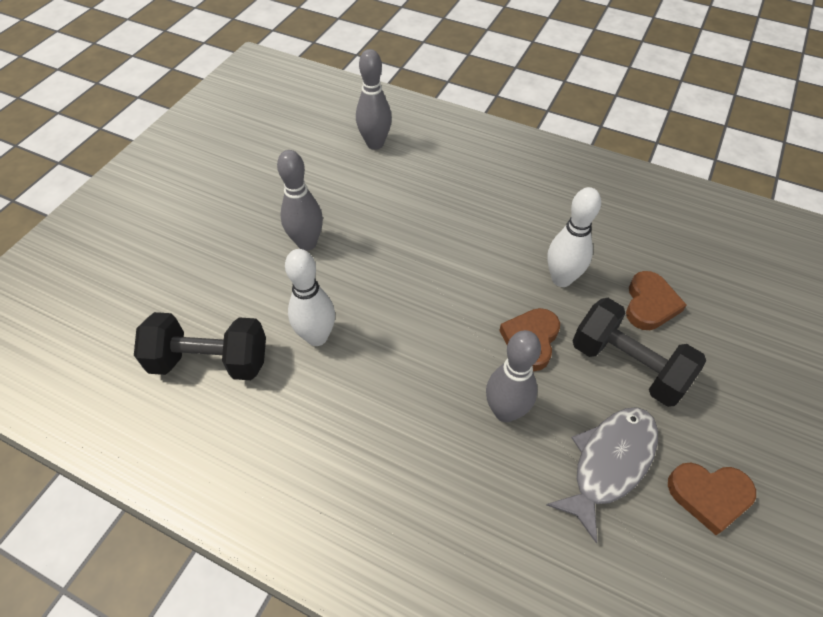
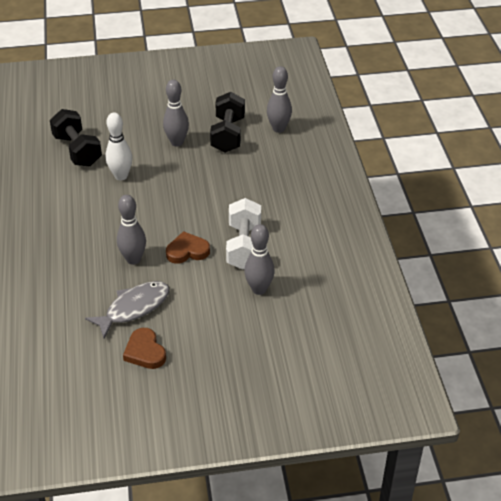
camera: 55 degrees right, 10 degrees down
grey fish [546,407,658,543] -> grey fish turned 45 degrees counterclockwise [85,281,170,338]
white bowling pin [547,187,601,287] -> white dumbbell [226,198,261,269]
black dumbbell [573,298,706,407] -> black dumbbell moved to [210,92,245,153]
brown heart [626,271,686,330] -> grey bowling pin [244,224,275,295]

